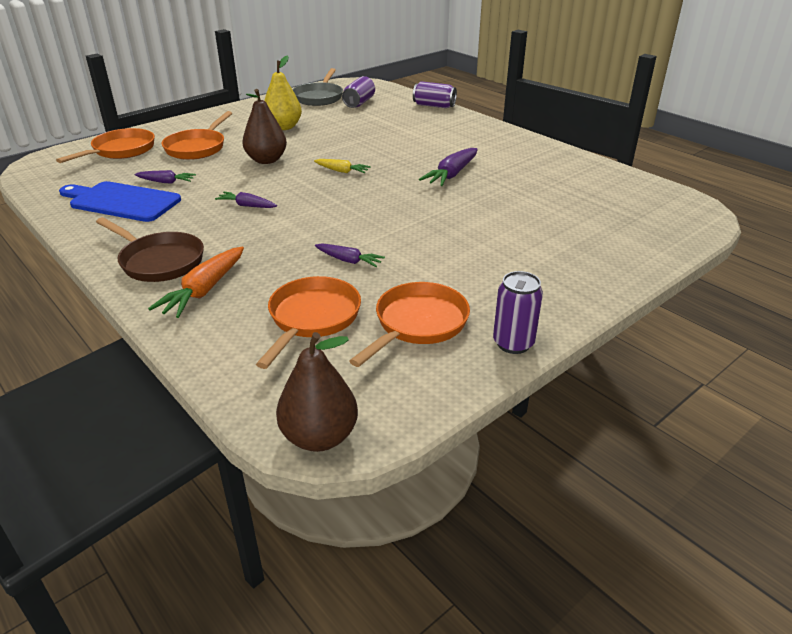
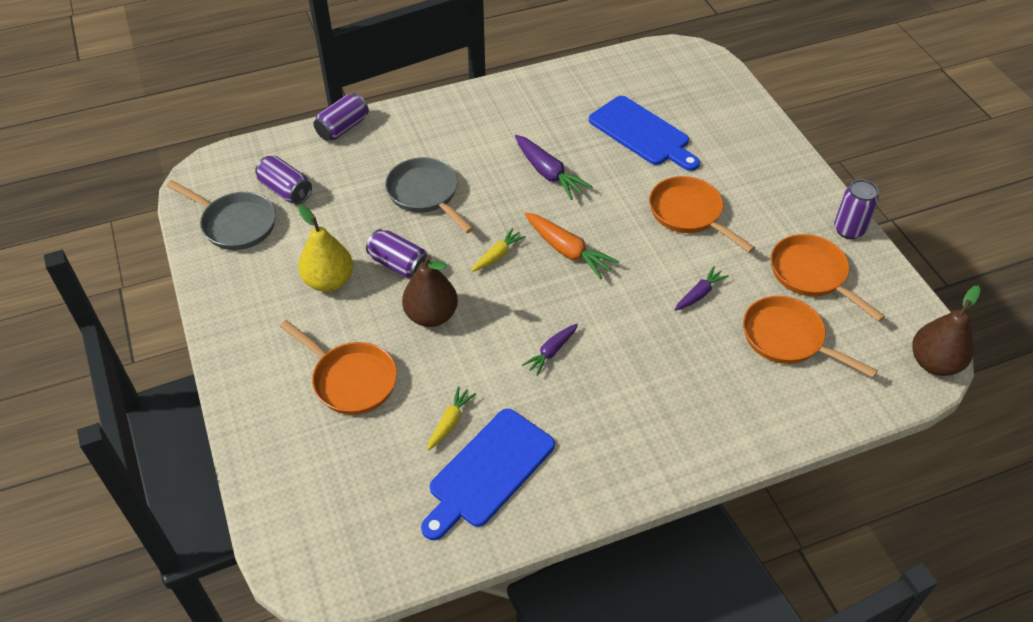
camera: 70 degrees left, 15 degrees up
orange pan [56,128,155,163] -> orange pan moved to [649,176,755,253]
brown pan [96,217,204,282] -> none
purple carrot [134,170,196,184] -> yellow carrot [427,386,476,451]
orange carrot [148,247,244,318] -> orange carrot moved to [525,212,620,279]
none -> purple can [366,229,428,279]
none -> grey pan [385,157,474,233]
none -> blue cutting board [589,96,700,171]

